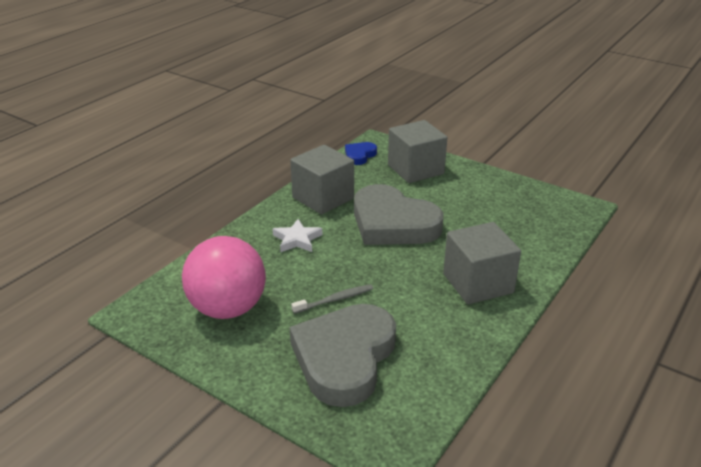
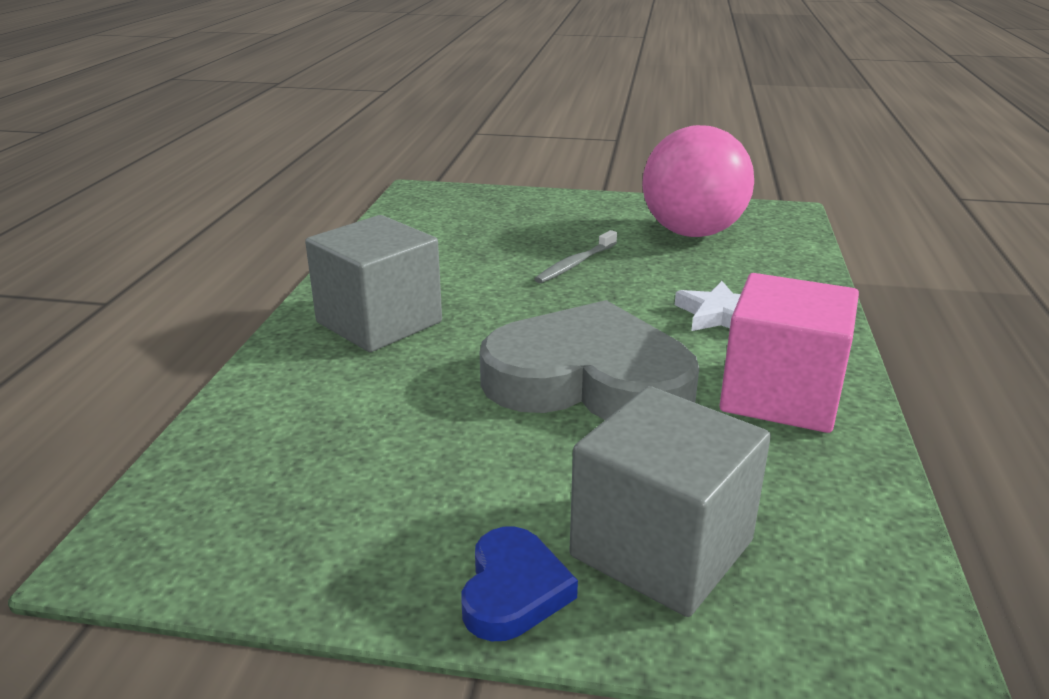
camera: 155 degrees right, 5 degrees down
grey heart [289,304,396,407] -> none
grey cube [290,145,354,214] -> pink cube [719,273,859,433]
blue heart [345,142,377,165] -> blue heart moved to [462,526,578,641]

